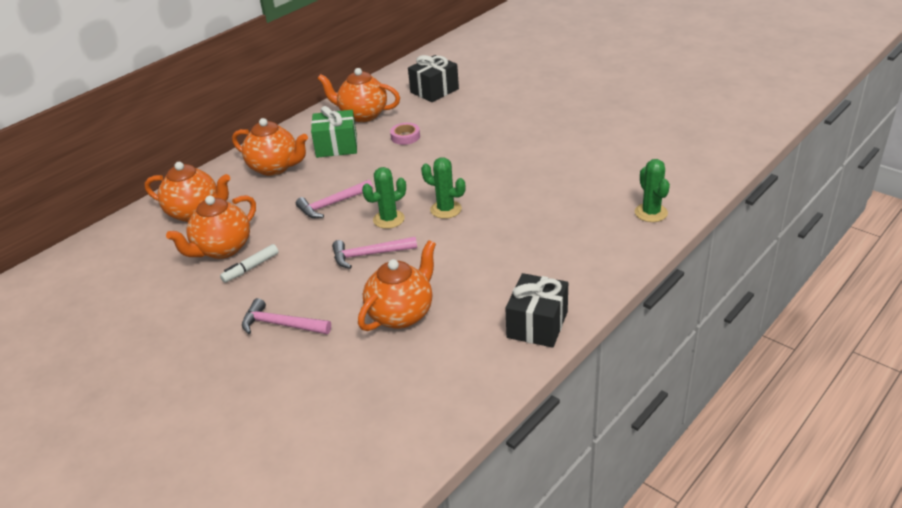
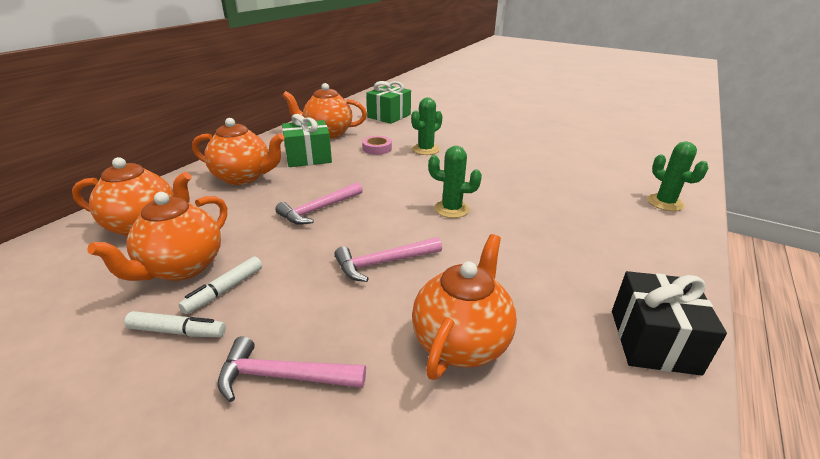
camera: 15 degrees left, 5 degrees down
green cactus [362,167,406,229] -> green cactus moved to [411,97,443,155]
black gift [408,55,459,102] -> green gift [366,81,411,124]
none -> white marker [124,311,226,337]

